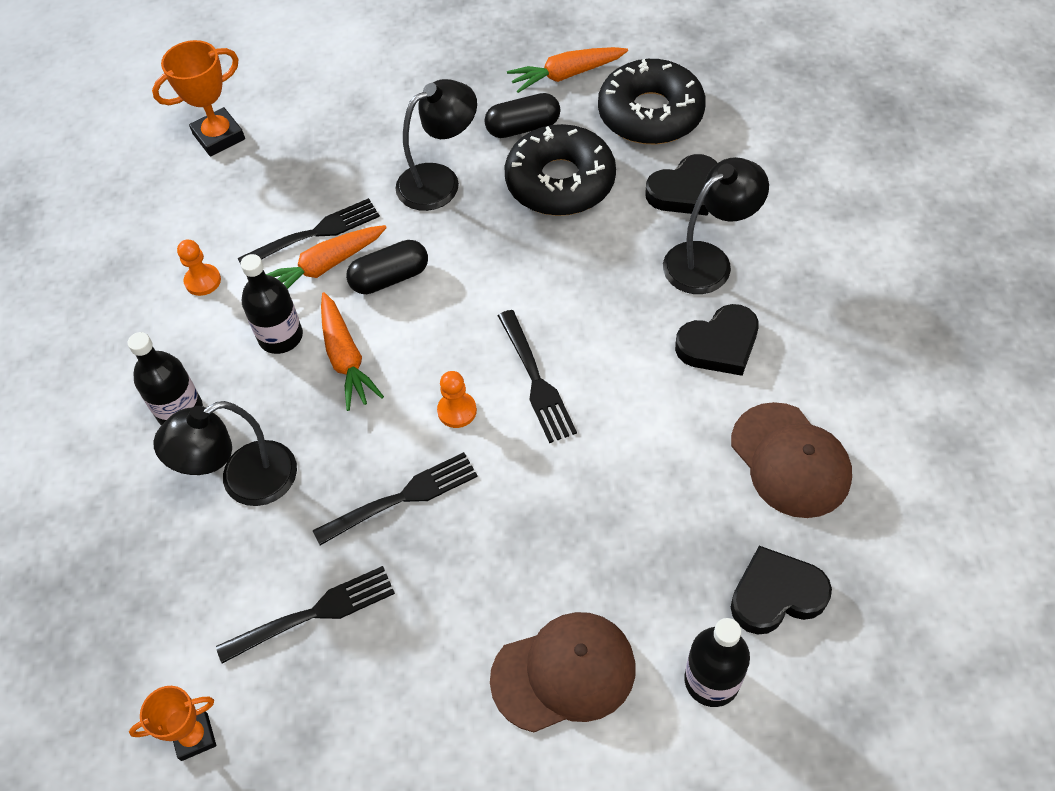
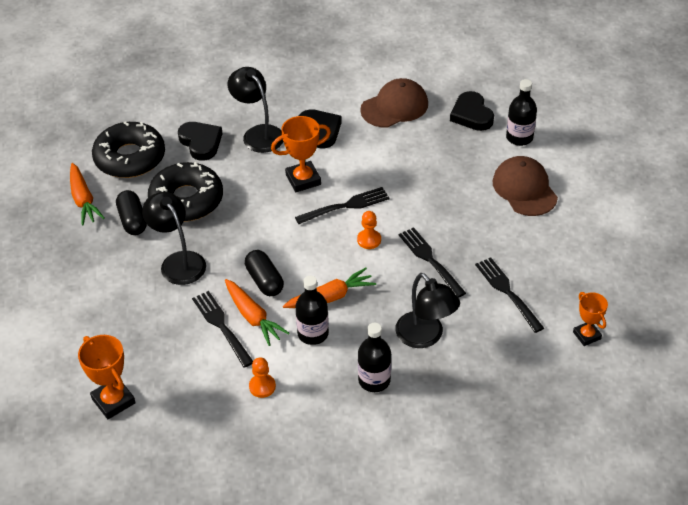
camera: 95 degrees left, 10 degrees down
none -> orange trophy [271,116,331,192]

